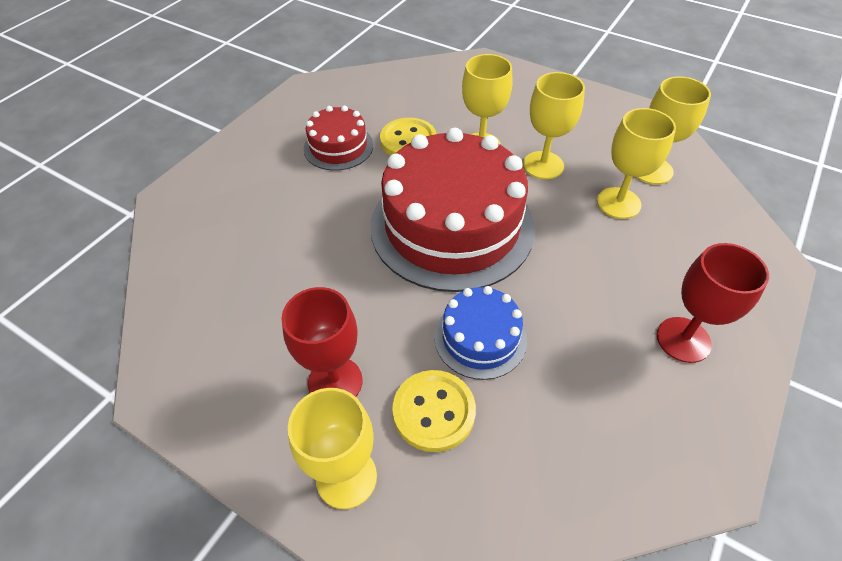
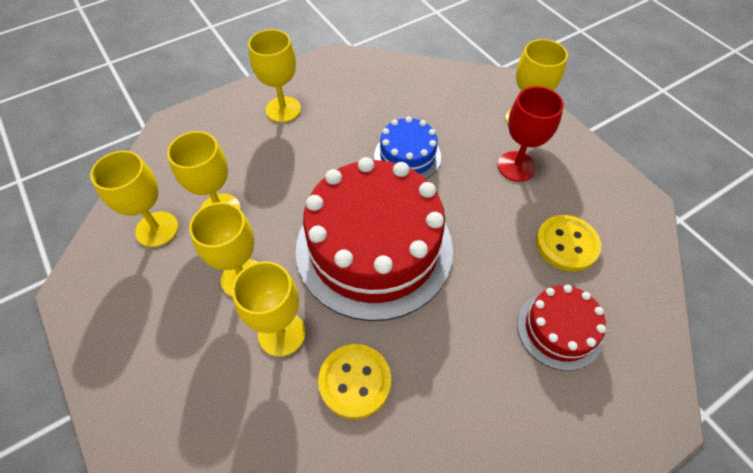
camera: 155 degrees left, 5 degrees up
red cake [304,105,373,171] -> red cake moved to [517,285,606,371]
yellow button [392,370,476,452] -> yellow button moved to [536,215,601,272]
red goblet [657,243,769,363] -> yellow goblet [248,29,301,122]

